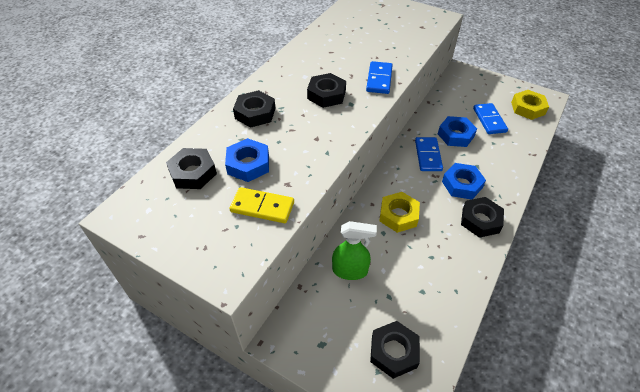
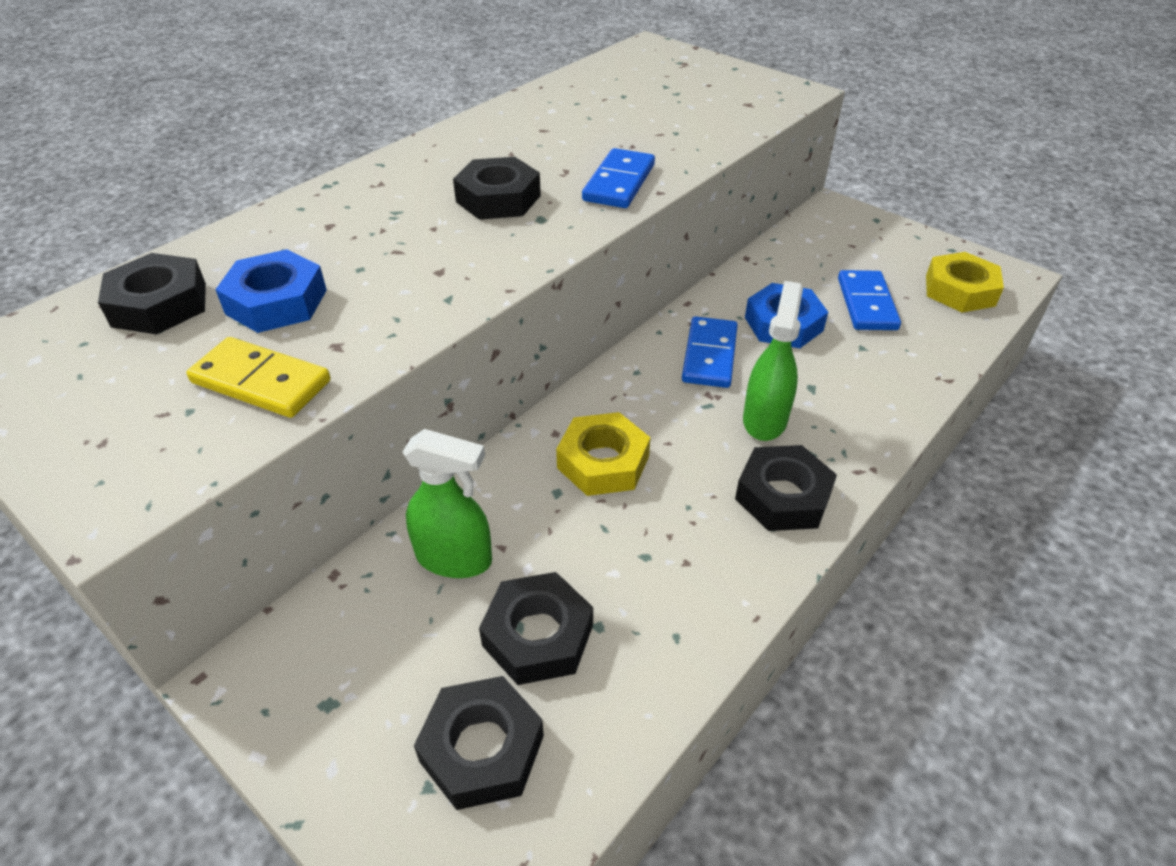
camera: 10 degrees right, 5 degrees down
black nut [233,90,276,128] -> black nut moved to [479,572,593,685]
blue nut [442,163,486,200] -> green spray bottle [743,281,803,441]

